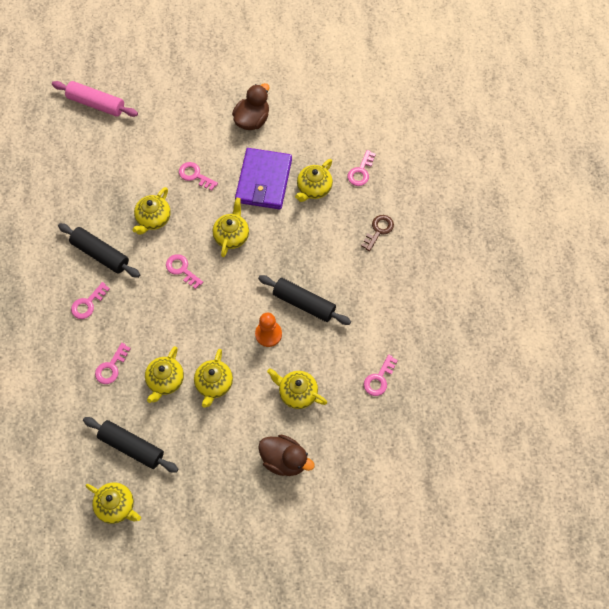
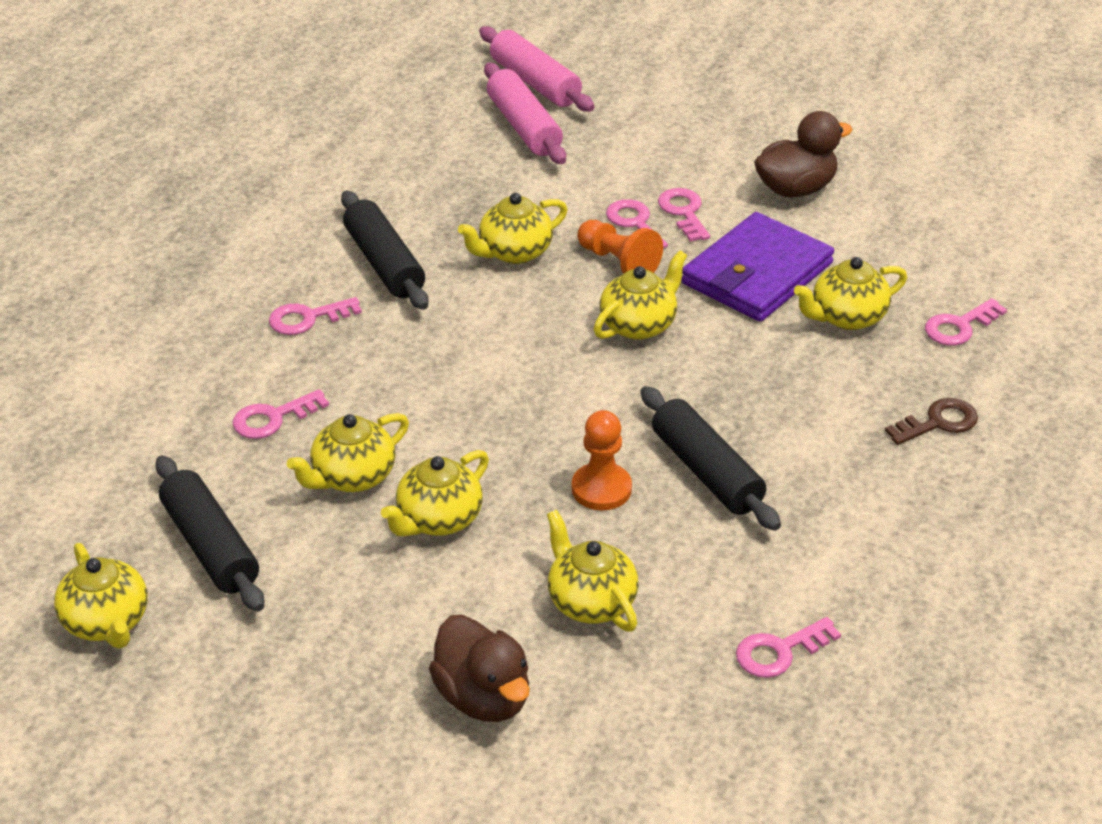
camera: 30 degrees right, 25 degrees down
pink key [166,254,203,289] -> pink key moved to [658,188,710,242]
none -> pink rolling pin [484,63,566,164]
none -> orange pawn [577,220,663,274]

